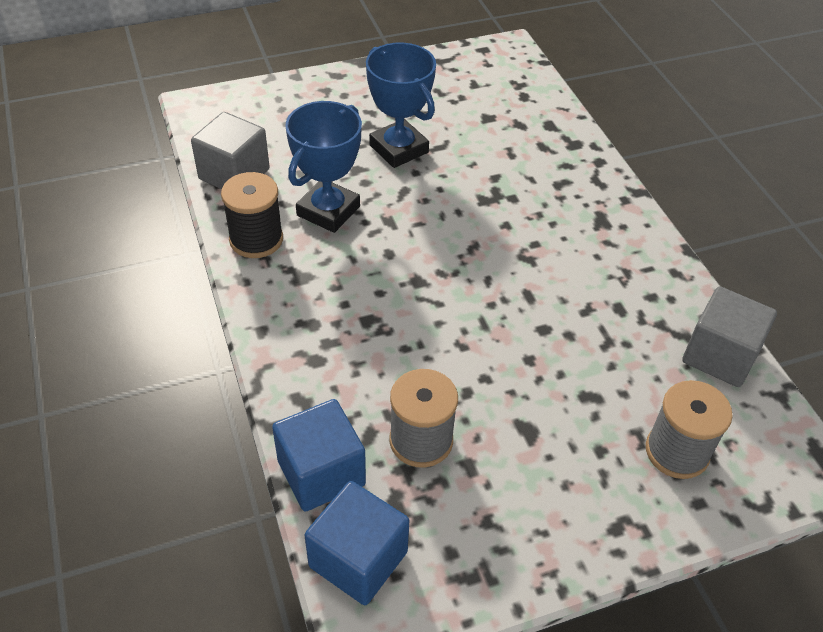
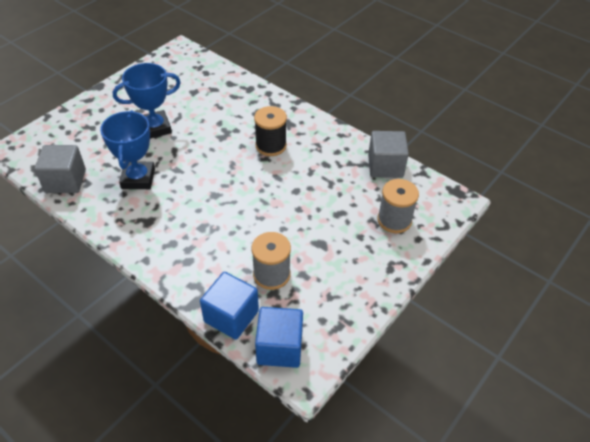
camera: 30 degrees left, 0 degrees up
black spool [221,172,283,258] -> black spool moved to [254,106,287,156]
blue trophy [366,43,436,168] -> blue trophy turned 45 degrees counterclockwise [113,63,181,139]

